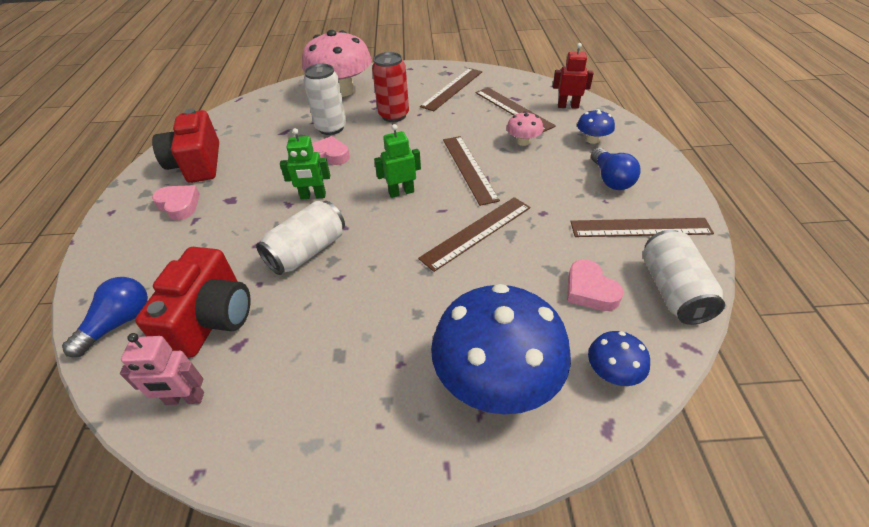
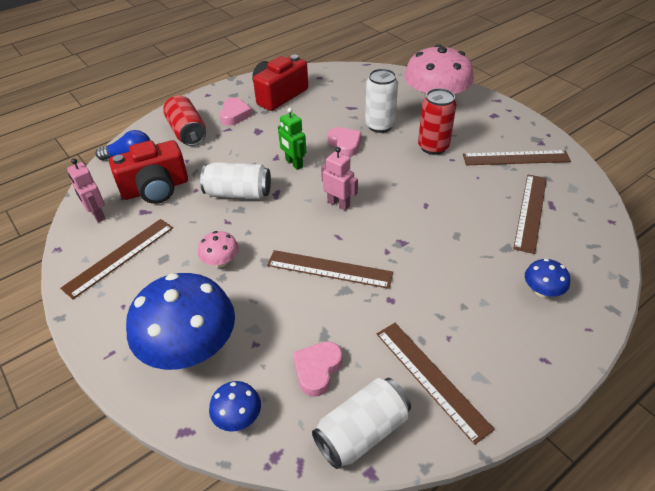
camera: 55 degrees right, 0 degrees up
green robot [374,124,421,198] -> pink robot [321,147,358,211]
brown ruler [443,136,500,206] -> brown ruler moved to [60,219,173,299]
pink mushroom [506,111,543,146] -> pink mushroom moved to [198,231,239,267]
red robot [553,43,594,109] -> none
blue light bulb [591,148,641,190] -> none
none -> red can [163,95,206,146]

